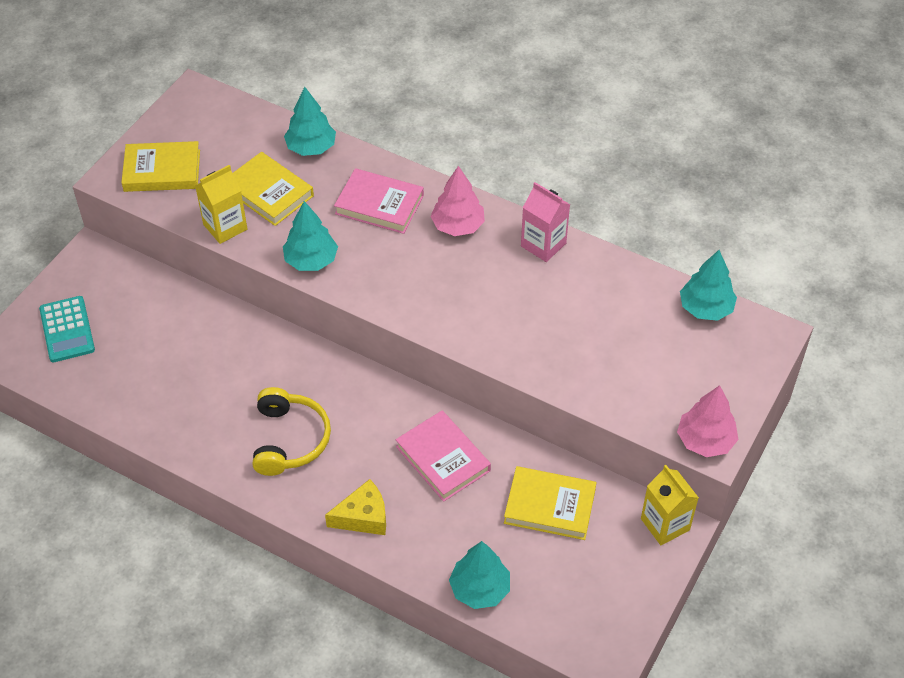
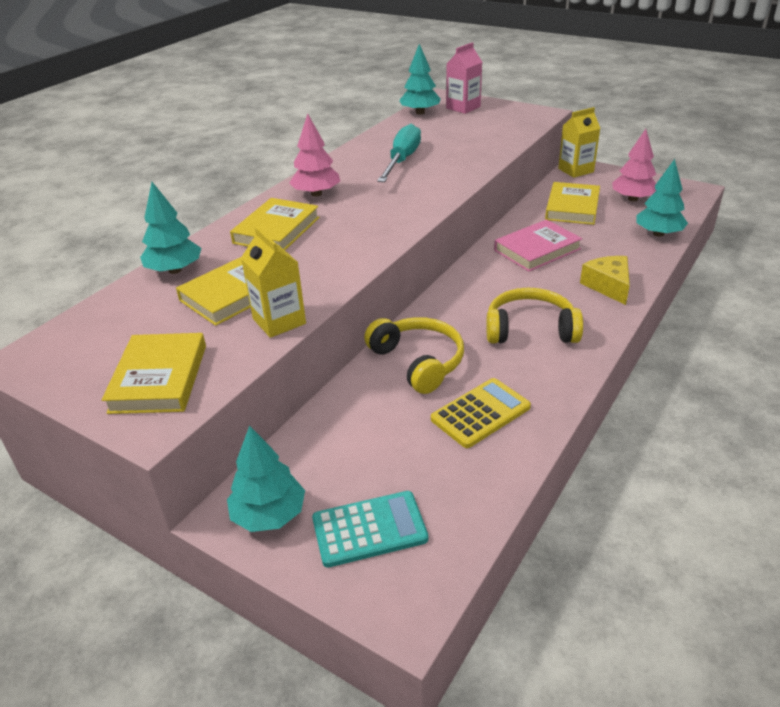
camera: 85 degrees left, 15 degrees down
turquoise tree [283,201,338,271] -> turquoise tree moved to [227,425,305,532]
pink book [334,168,424,234] -> yellow book [230,198,320,250]
pink carton [521,182,570,262] -> pink carton moved to [446,42,482,114]
pink tree [677,385,739,457] -> pink tree moved to [612,129,657,202]
none -> yellow headphones [364,317,464,394]
none -> turquoise screwdriver [377,124,421,182]
none -> yellow calculator [431,378,531,448]

